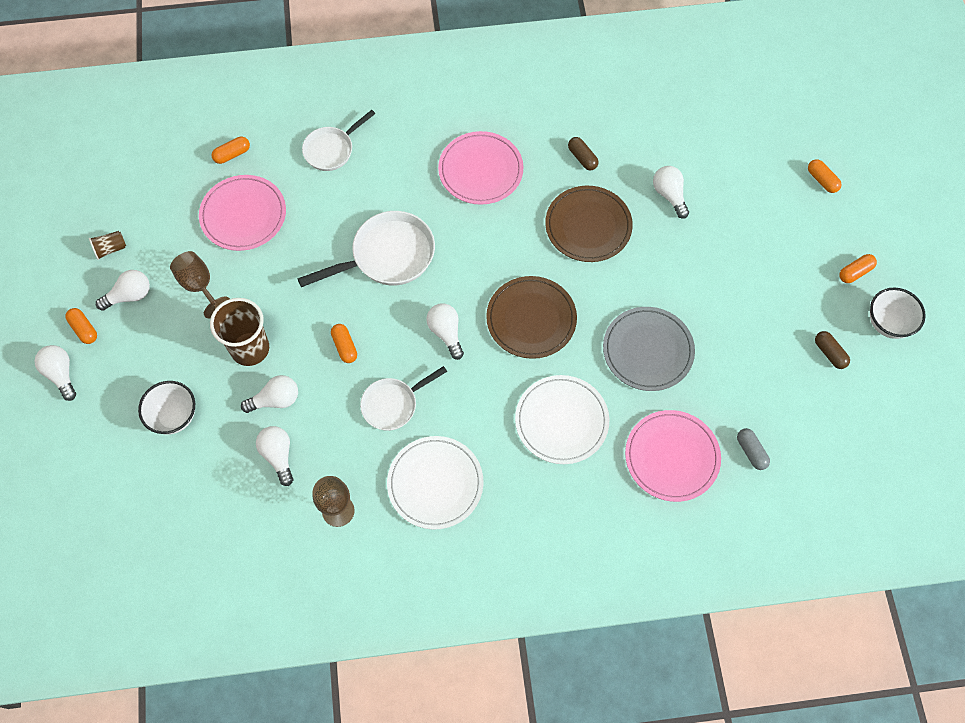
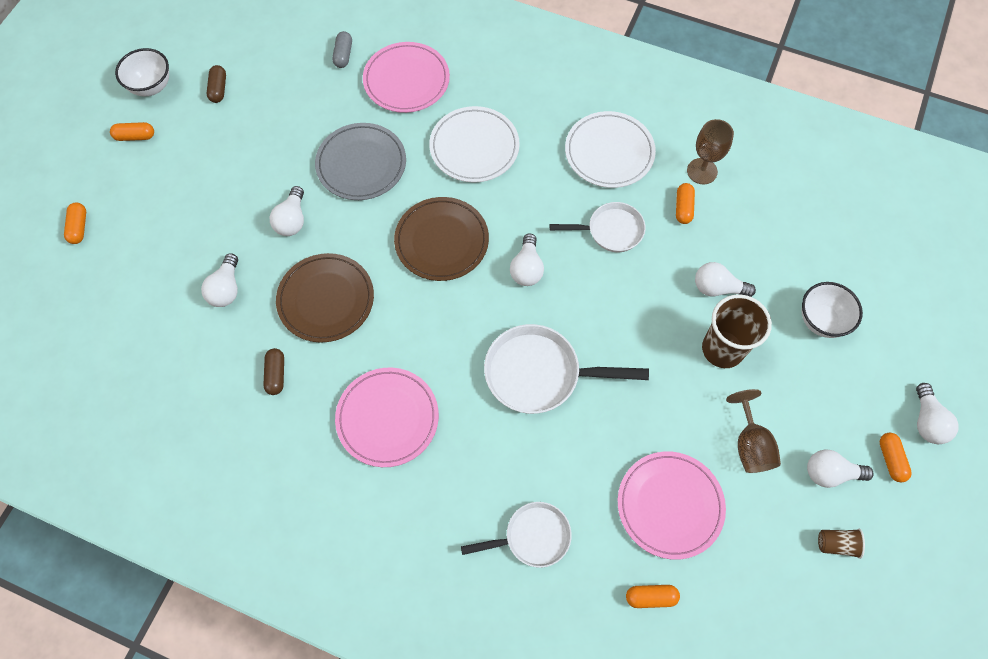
camera: 150 degrees left, 0 degrees up
white light bulb [256,426,293,486] -> white light bulb moved to [270,186,304,236]
orange capsule [331,324,357,363] -> orange capsule moved to [676,183,695,224]

